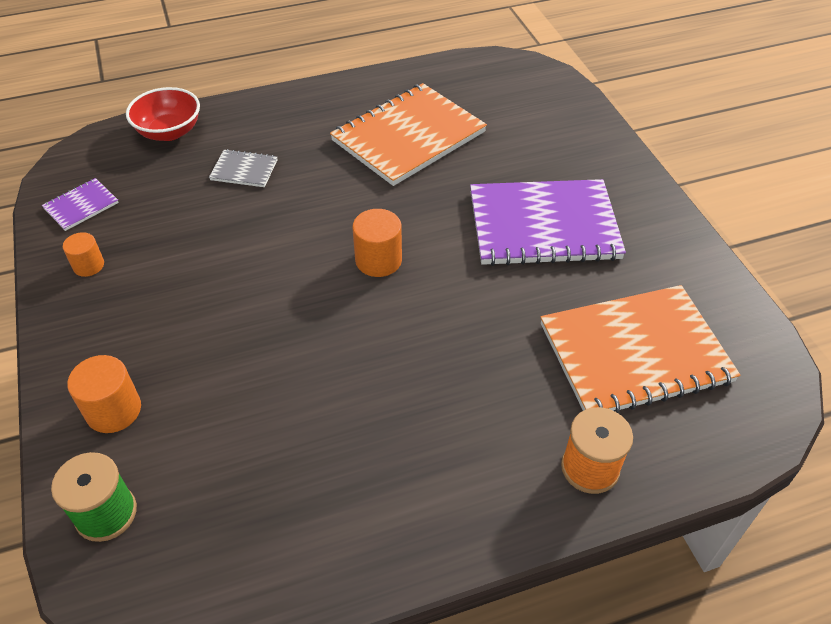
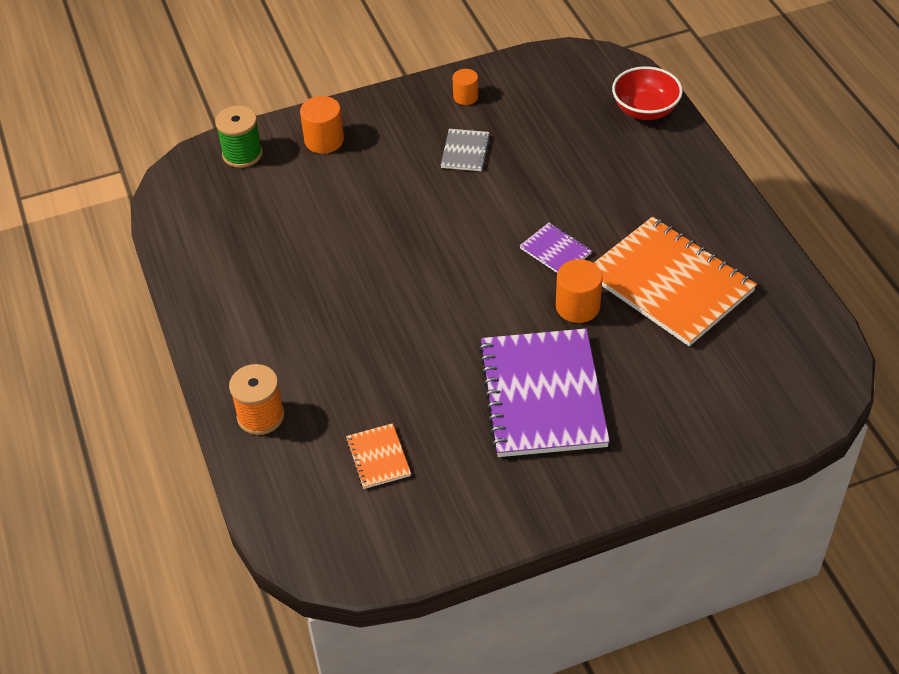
camera: 90 degrees right, 0 degrees up
purple notebook [42,178,119,231] -> purple notebook moved to [520,223,592,273]
grey notebook [209,149,278,187] -> grey notebook moved to [441,129,490,171]
orange cylinder [352,209,402,277] -> orange cylinder moved to [556,259,603,323]
orange notebook [541,285,740,413] -> orange notebook [346,423,411,489], size x0.44

